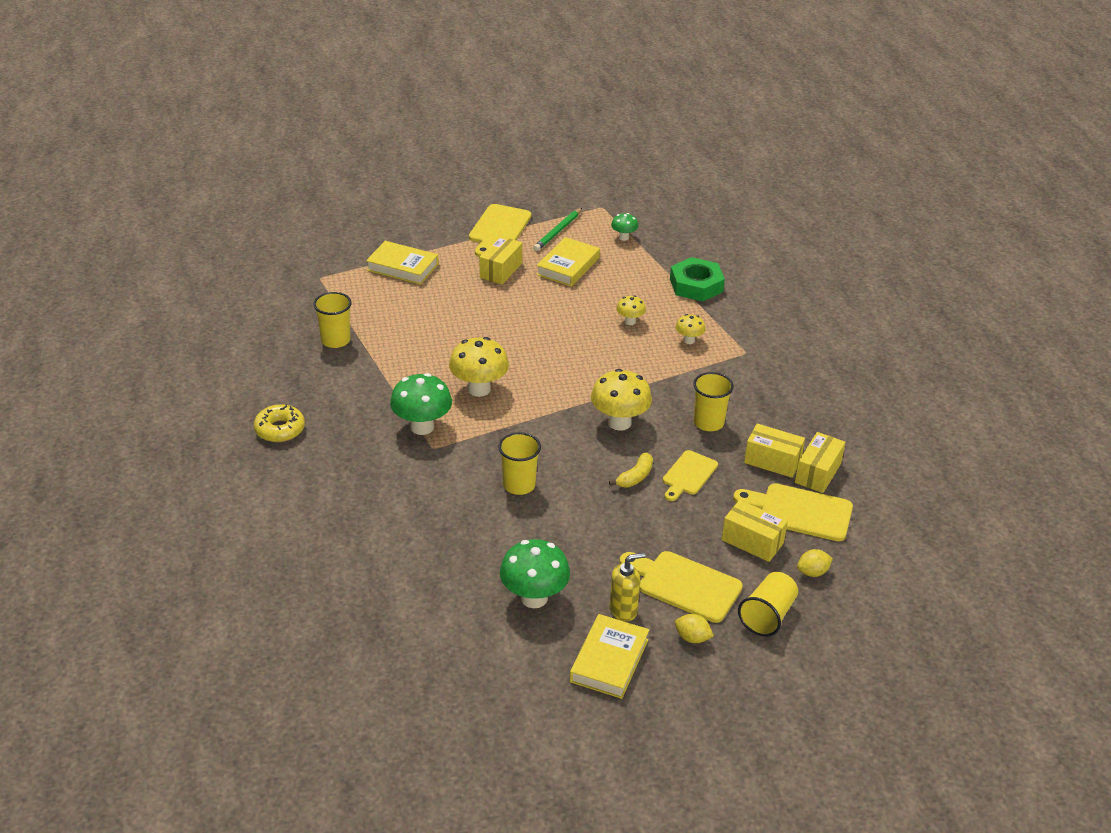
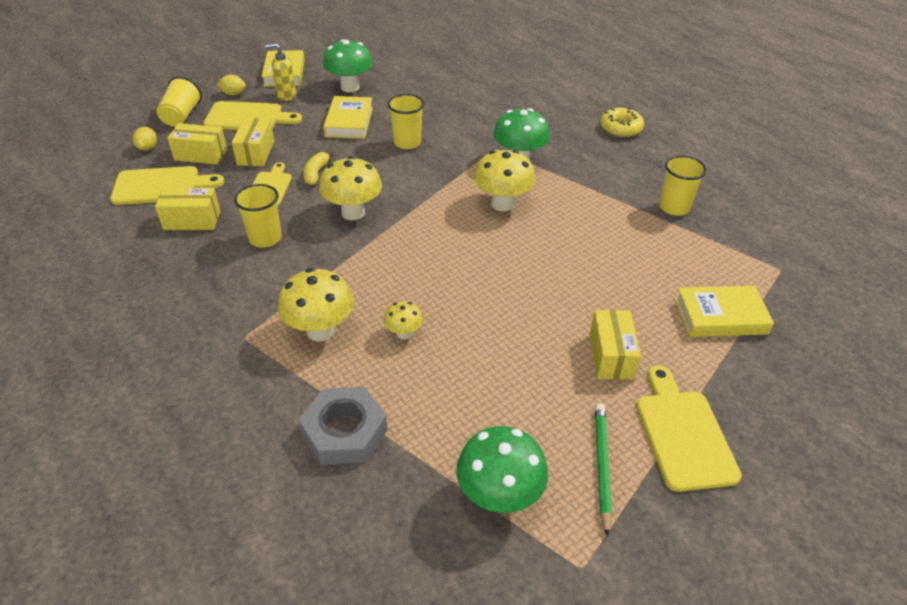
camera: 155 degrees right, 5 degrees up
yellow book [536,237,600,287] -> yellow book moved to [323,96,373,139]
yellow soap dispenser [610,553,645,622] -> yellow soap dispenser turned 45 degrees clockwise [265,43,296,101]
green mushroom [611,213,638,241] -> green mushroom [456,426,548,513], size x1.89
green nut [670,257,725,302] -> grey nut [298,387,388,465]
yellow mushroom [676,314,706,344] -> yellow mushroom [278,268,354,342], size x1.89
yellow box [795,432,846,493] -> yellow box moved to [232,118,274,166]
yellow lemon [797,549,833,577] -> yellow lemon turned 45 degrees counterclockwise [133,127,157,151]

